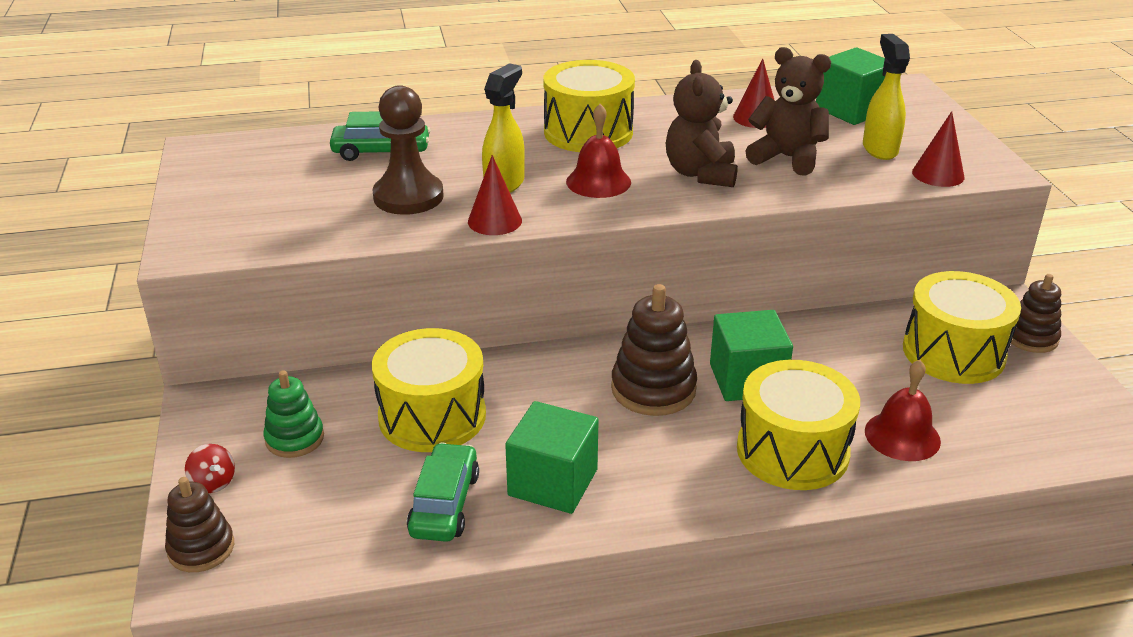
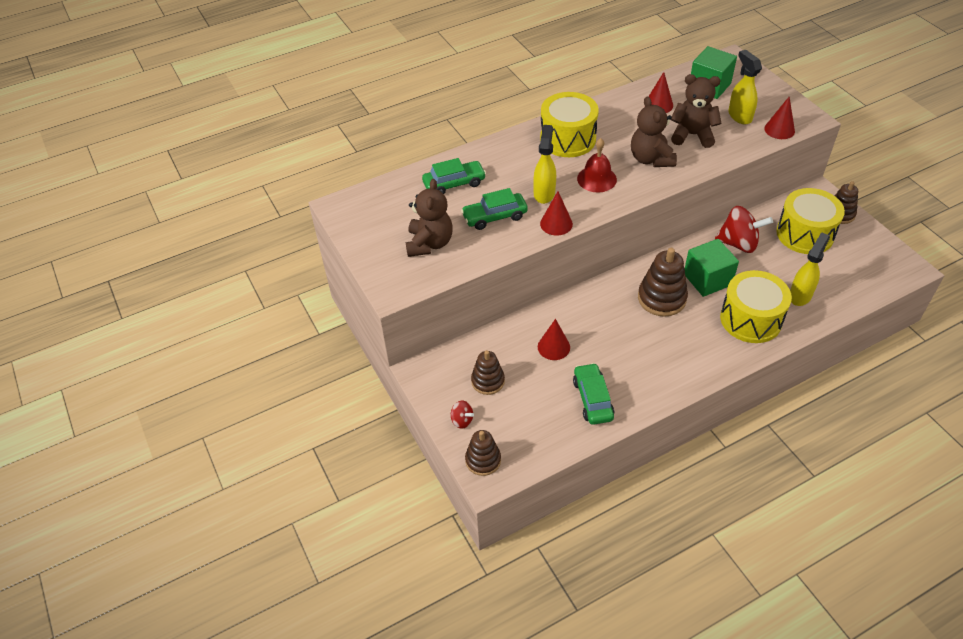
camera: 15 degrees left, 15 degrees up
green stacking toy [263,370,324,458] -> brown stacking toy [471,350,505,395]
brown pawn [372,85,444,215] -> green car [461,188,528,230]
yellow drum [372,328,486,452] -> red cone [538,319,570,360]
green cube [505,401,599,514] -> none
red bell [865,360,941,461] -> yellow spray bottle [790,232,830,306]
none -> brown teddy bear [406,179,453,257]
none -> red spinning top [715,206,773,253]

